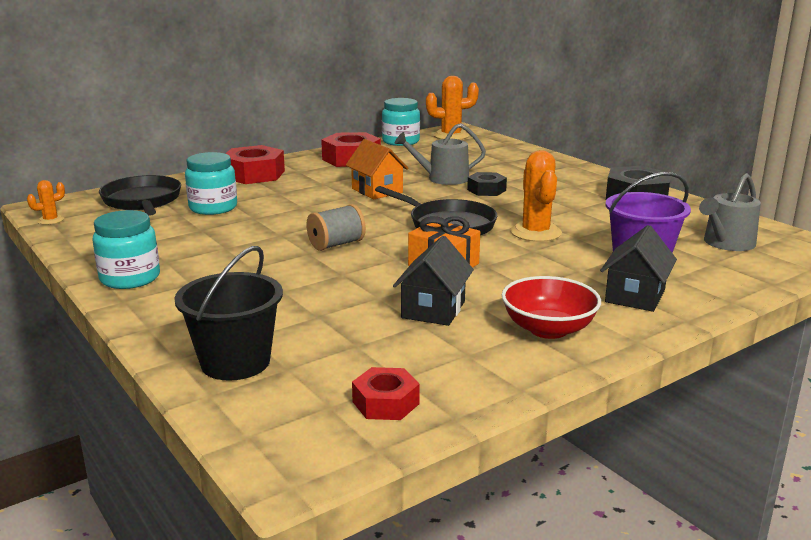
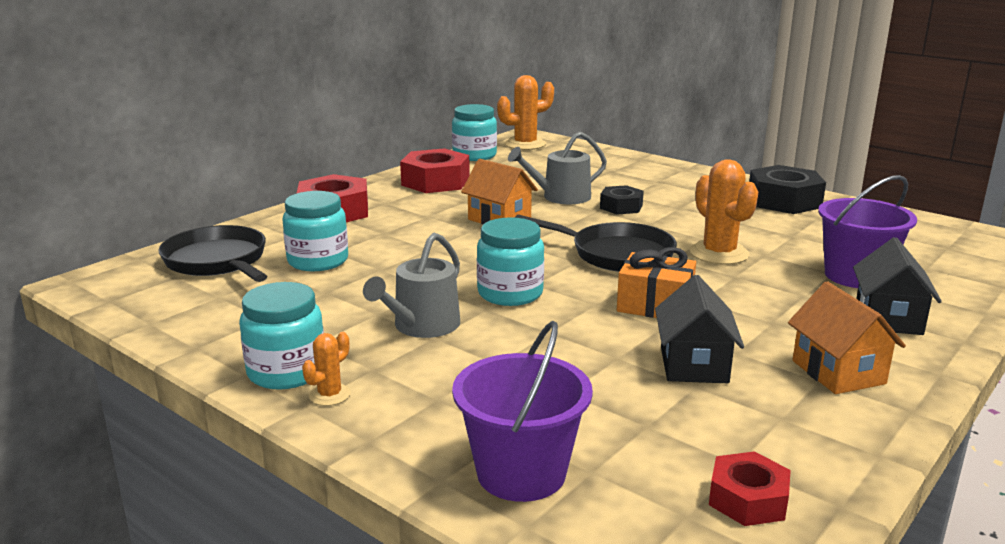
camera: 15 degrees left, 0 degrees up
orange cactus [27,180,65,225] -> orange cactus moved to [302,332,351,406]
black bucket [174,246,283,381] -> purple bucket [452,321,593,502]
grey spool [306,204,366,251] -> turquoise jar [477,217,544,306]
red bowl [502,276,601,339] -> orange house [788,281,906,394]
grey watering can [699,173,761,251] -> grey watering can moved to [363,233,460,338]

